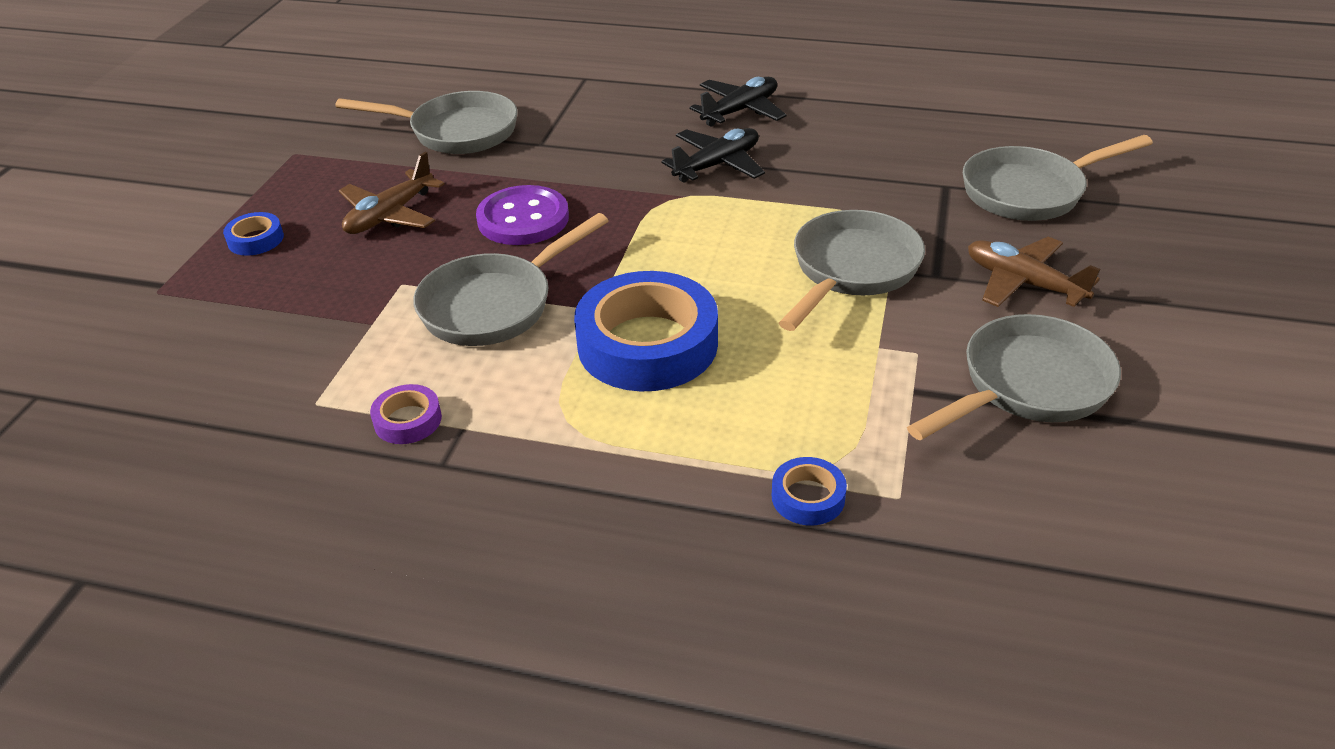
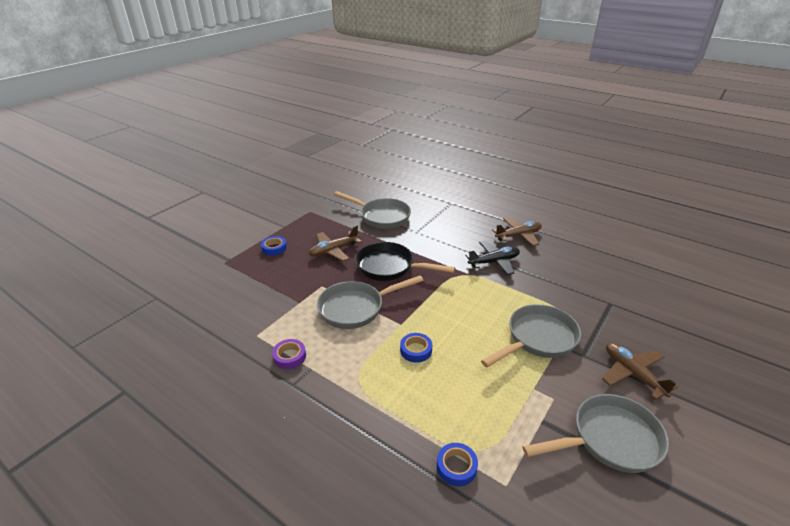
camera: 20 degrees right, 5 degrees down
purple button [476,185,569,245] -> black pan [355,242,455,281]
blue tape [574,271,718,391] -> blue tape [400,333,432,363], size x0.44
black plane [690,77,786,127] -> brown plane [492,217,542,246]
grey pan [963,135,1153,221] -> none

